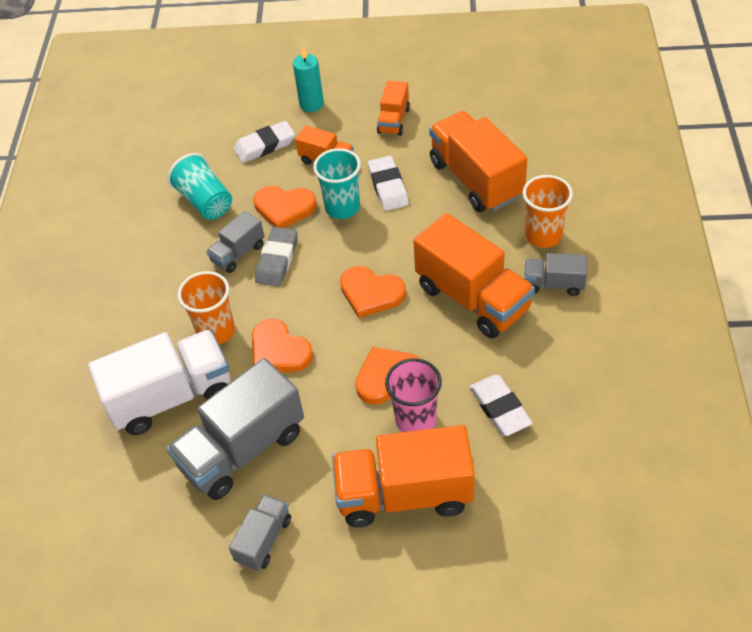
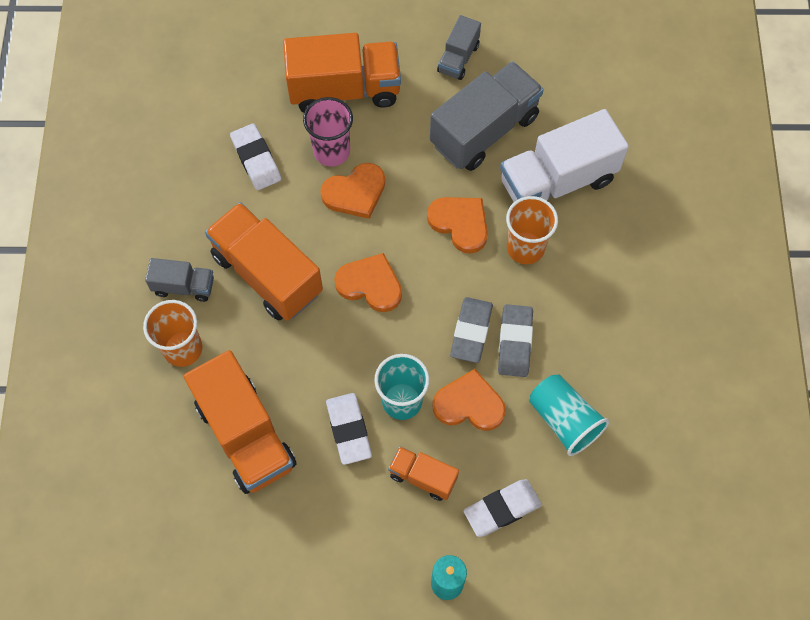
camera: 175 degrees right, 15 degrees up
grey truck [206,211,265,273] -> grey eraser [498,304,533,377]
orange truck [377,81,410,136] -> none

